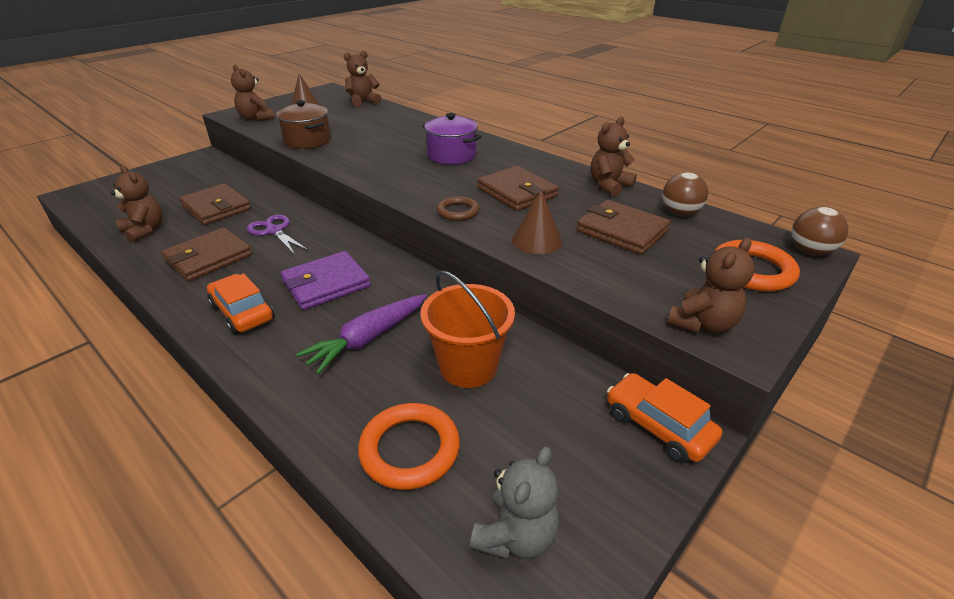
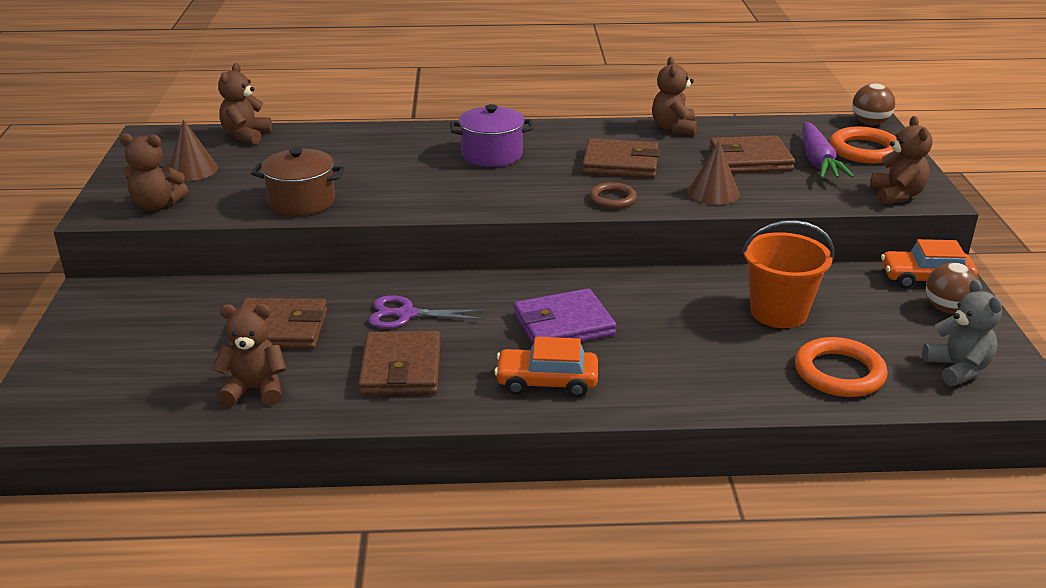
camera: 45 degrees left, 5 degrees down
purple wallet [281,251,371,310] -> purple wallet turned 60 degrees clockwise [514,288,616,344]
purple carrot [296,294,427,374] -> purple carrot moved to [802,122,854,178]
brown ball [662,172,708,216] -> brown ball moved to [926,263,979,313]

